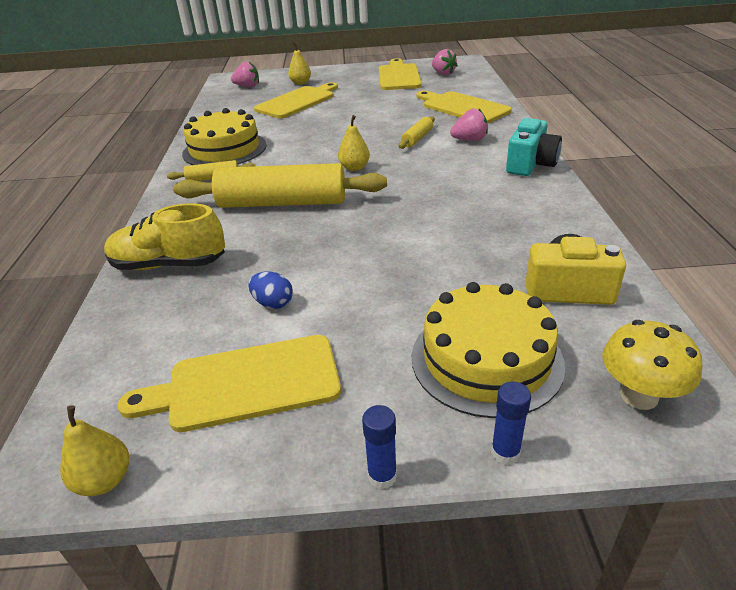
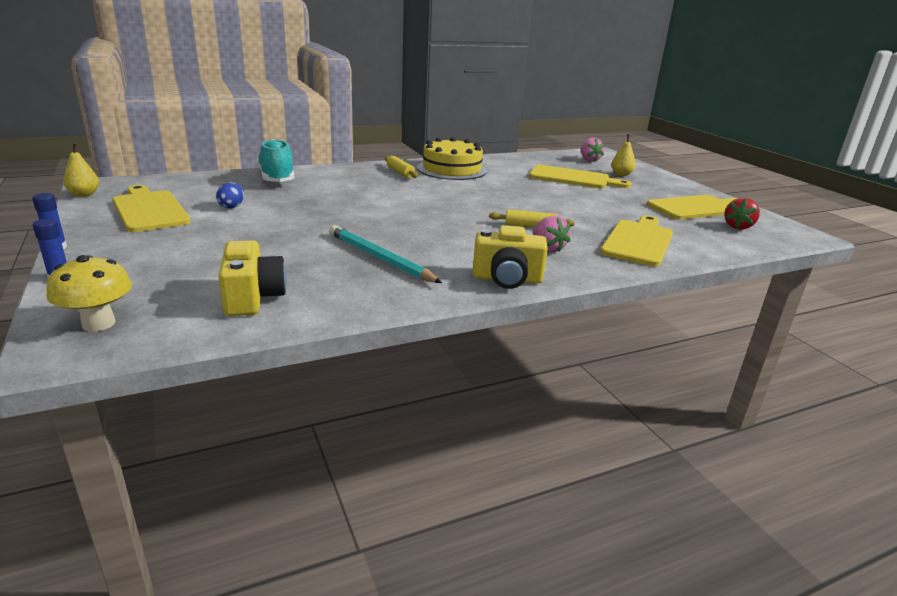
camera: 65 degrees right, 10 degrees down
yellow shoe [104,203,225,270] -> turquoise shoe [256,139,295,182]
yellow rolling pin [173,163,387,208] -> none
yellow pear [338,115,370,171] -> none
yellow cake [412,282,565,418] -> none
pink strawberry [432,49,458,75] -> red strawberry [724,198,760,230]
turquoise camera [506,118,562,176] -> yellow camera [473,225,548,289]
none -> turquoise pencil [329,225,442,283]

